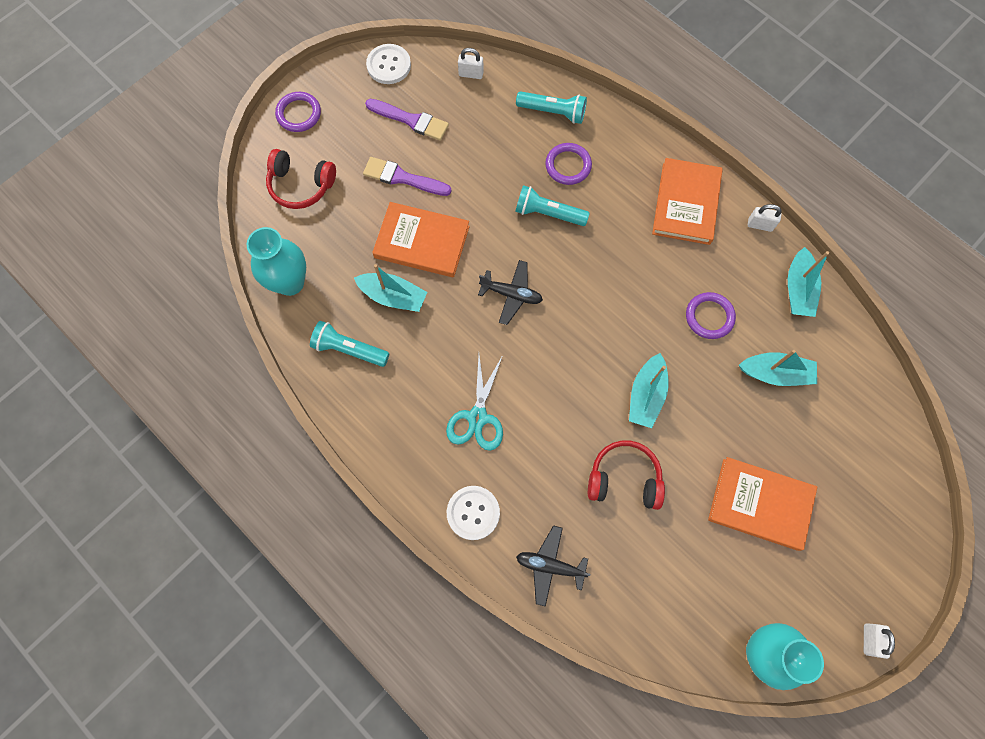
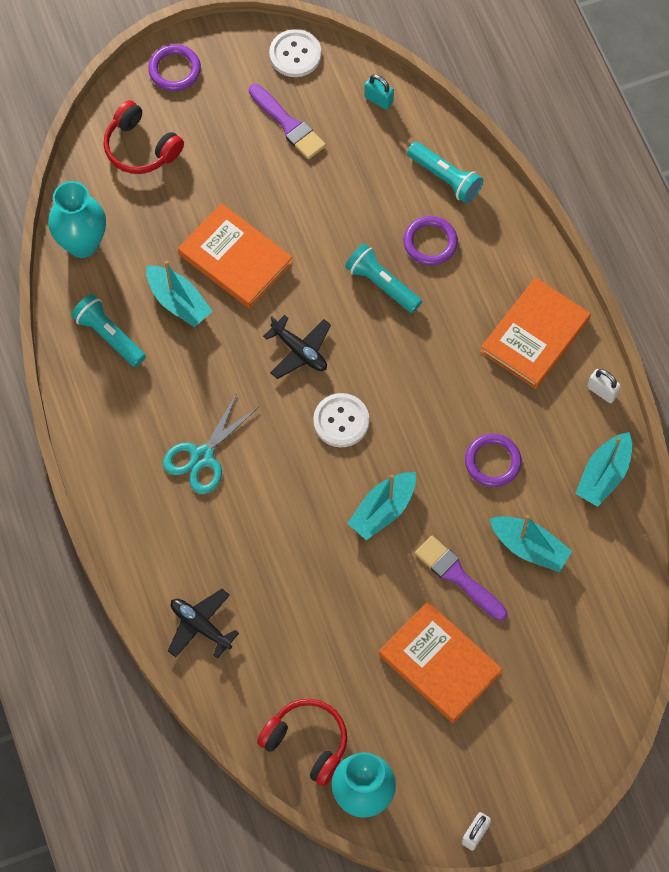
camera: 25 degrees right, 5 degrees down
purple brush [363,157,451,196] -> purple brush moved to [415,535,507,621]
white button [447,486,500,540] -> white button moved to [313,393,369,447]
white padlock [458,48,484,79] -> turquoise padlock [364,74,394,110]
red headphones [588,440,665,510] -> red headphones moved to [257,699,347,786]

